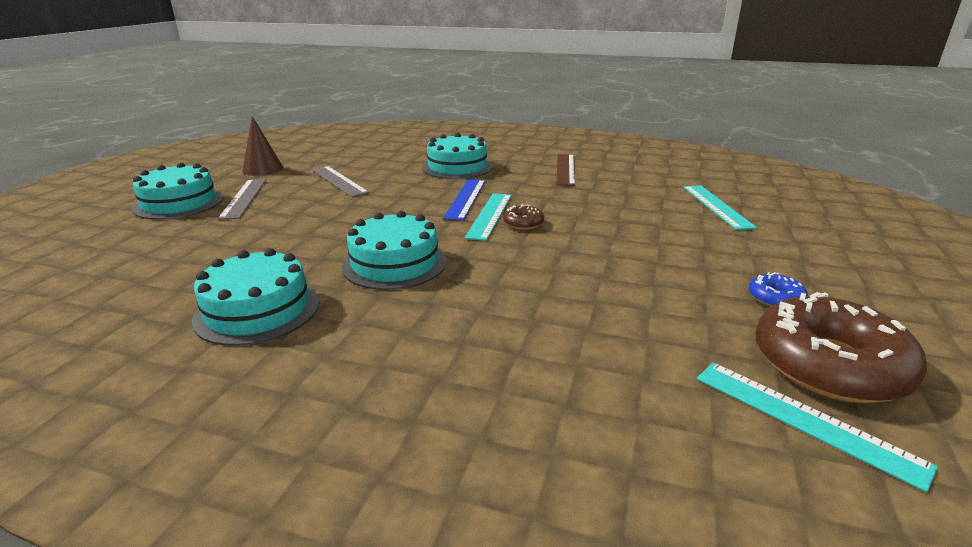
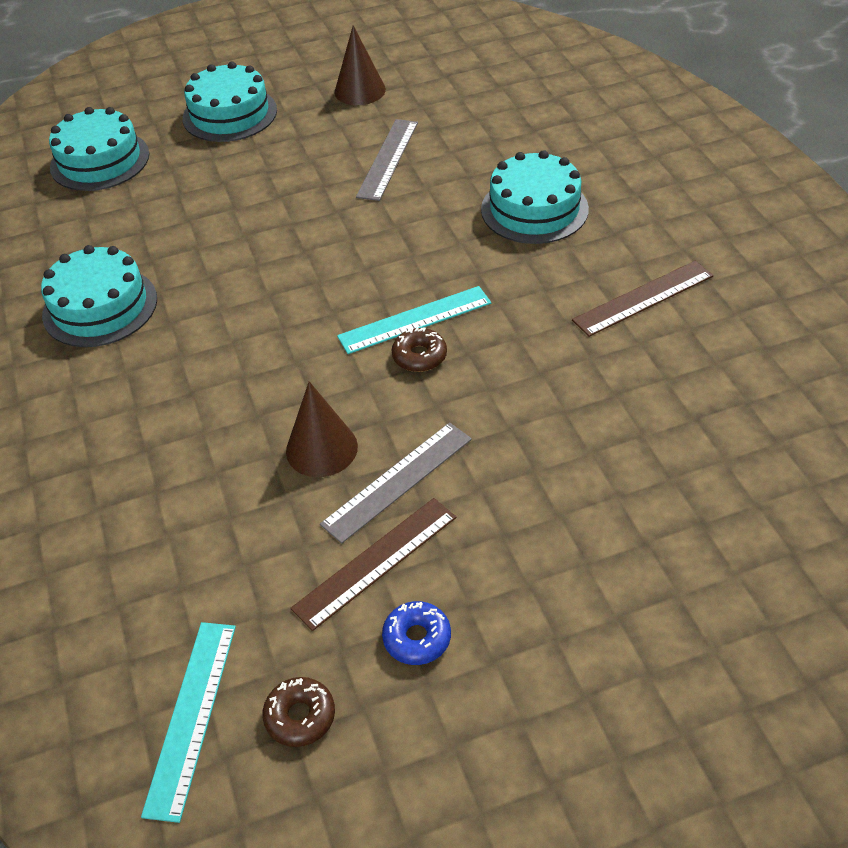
camera: 55 degrees right, 20 degrees up
grey ruler [218,179,267,220] -> grey ruler moved to [320,422,472,544]
turquoise cake [342,211,447,290] -> turquoise cake moved to [49,107,150,191]
blue ruler [443,179,486,221] -> none
turquoise ruler [683,185,757,230] -> none
brown donut [755,292,927,403] -> brown donut [263,677,335,747], size x0.44
none -> brown cone [286,381,358,477]
none -> brown ruler [291,498,456,631]

